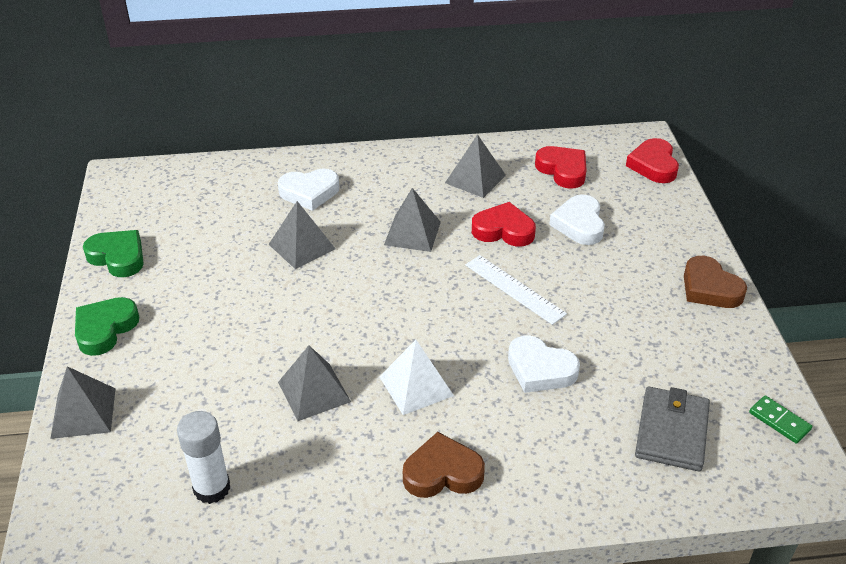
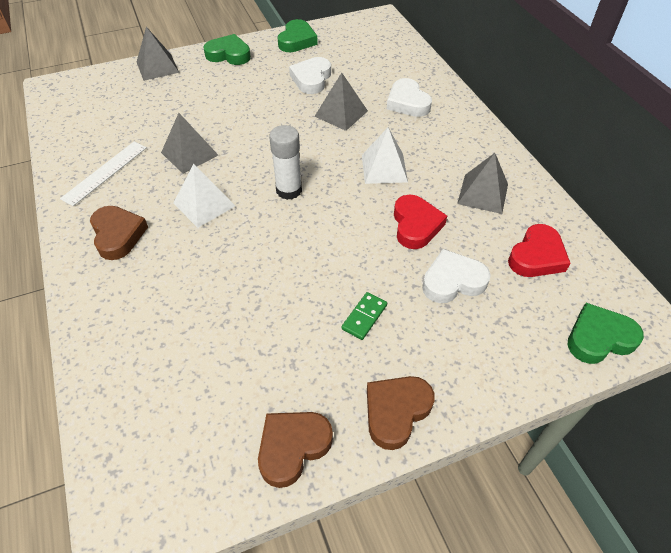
camera: 75 degrees right, 10 degrees up
white glue stick [177,411,230,504] -> white glue stick moved to [269,125,302,200]
grey pyramid [384,188,441,252] -> white pyramid [362,127,408,184]
white ruler [465,255,567,325] -> white ruler moved to [60,142,147,206]
white heart [508,335,580,393] -> white heart moved to [289,57,331,94]
red heart [626,138,679,183] -> green heart [568,303,644,364]
grey wallet [635,386,710,472] -> none
green domino [749,395,812,444] -> green domino moved to [341,292,387,340]
none -> brown heart [258,412,333,488]

